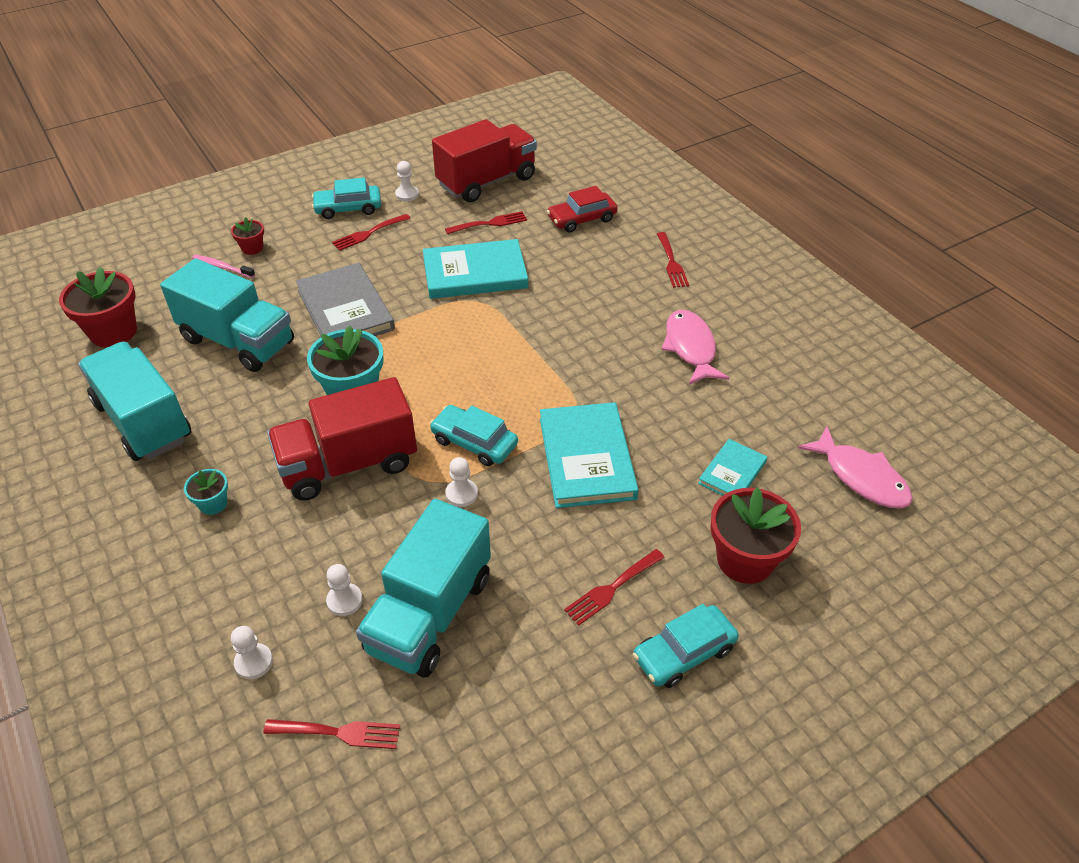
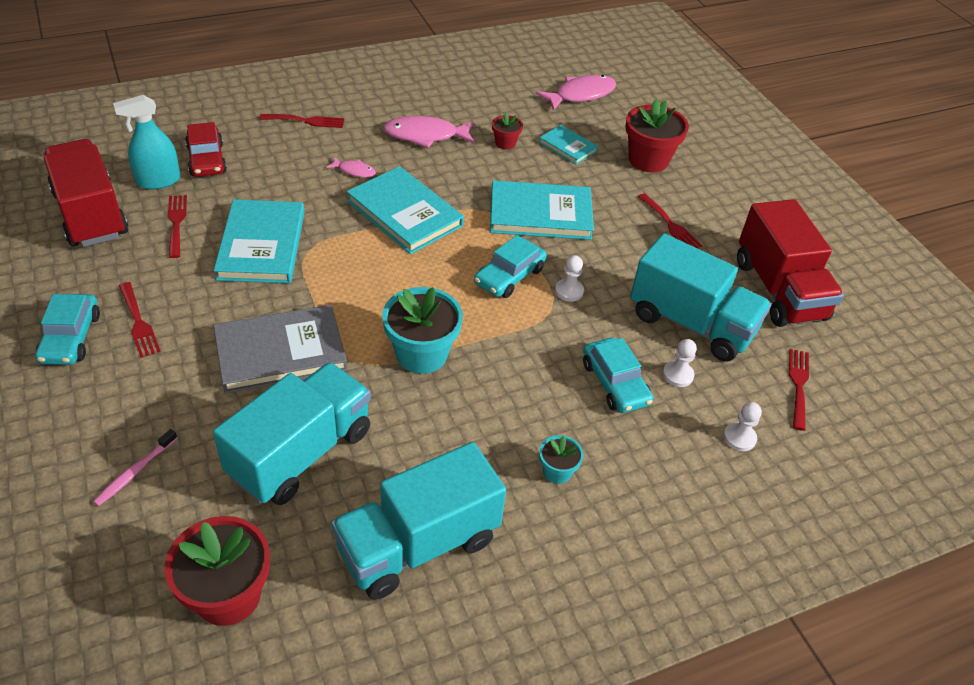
camera: 85 degrees left, 0 degrees up
red flower pot [231,217,264,255] -> red flower pot moved to [492,113,523,149]
red truck [267,377,417,501] -> red truck moved to [737,199,844,327]
white pawn [395,161,419,201] -> none
turquoise car [633,604,739,688] -> turquoise car moved to [583,338,653,413]
none -> turquoise spray bottle [113,95,181,190]
none -> pink fish [326,157,376,178]
none -> turquoise book [347,166,464,254]

